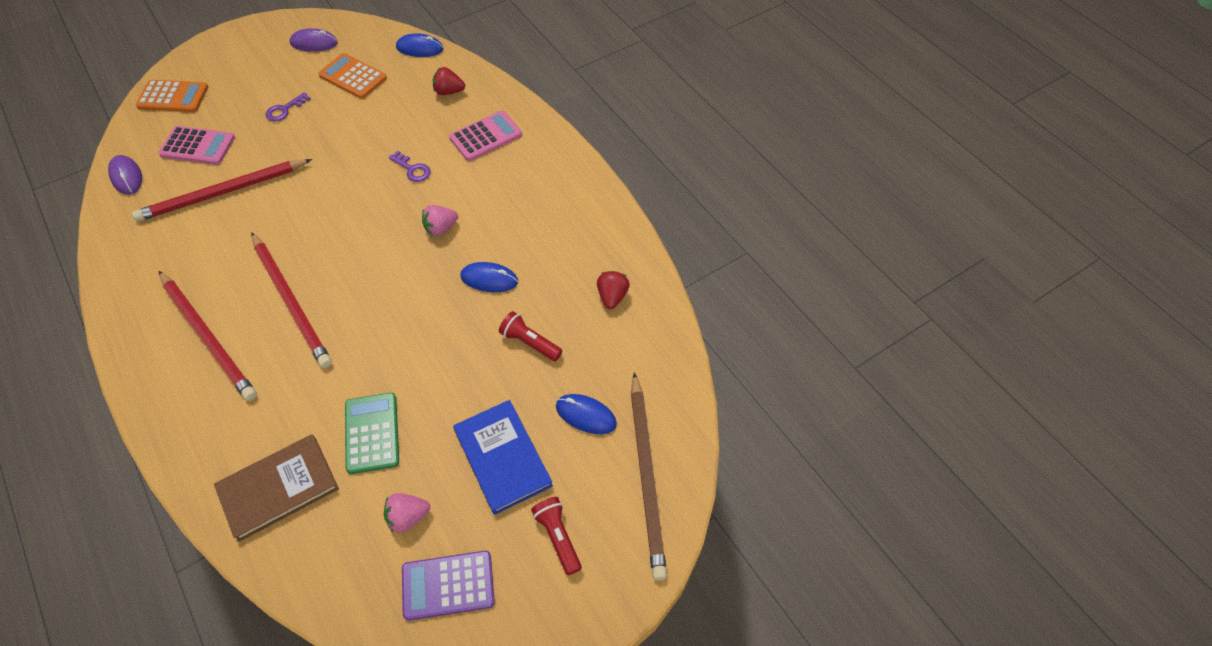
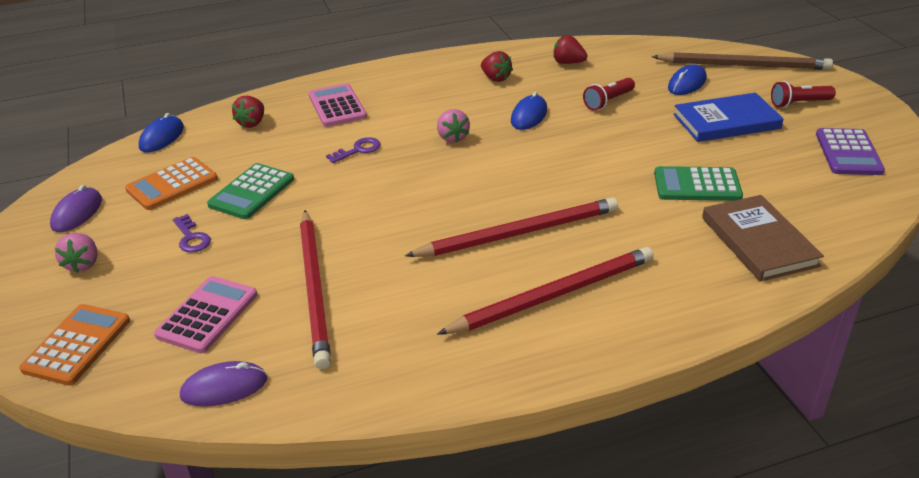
camera: 75 degrees left, 20 degrees down
pink strawberry [384,493,430,533] -> pink strawberry moved to [55,233,97,273]
none -> green calculator [207,163,294,219]
none -> red strawberry [481,51,513,82]

